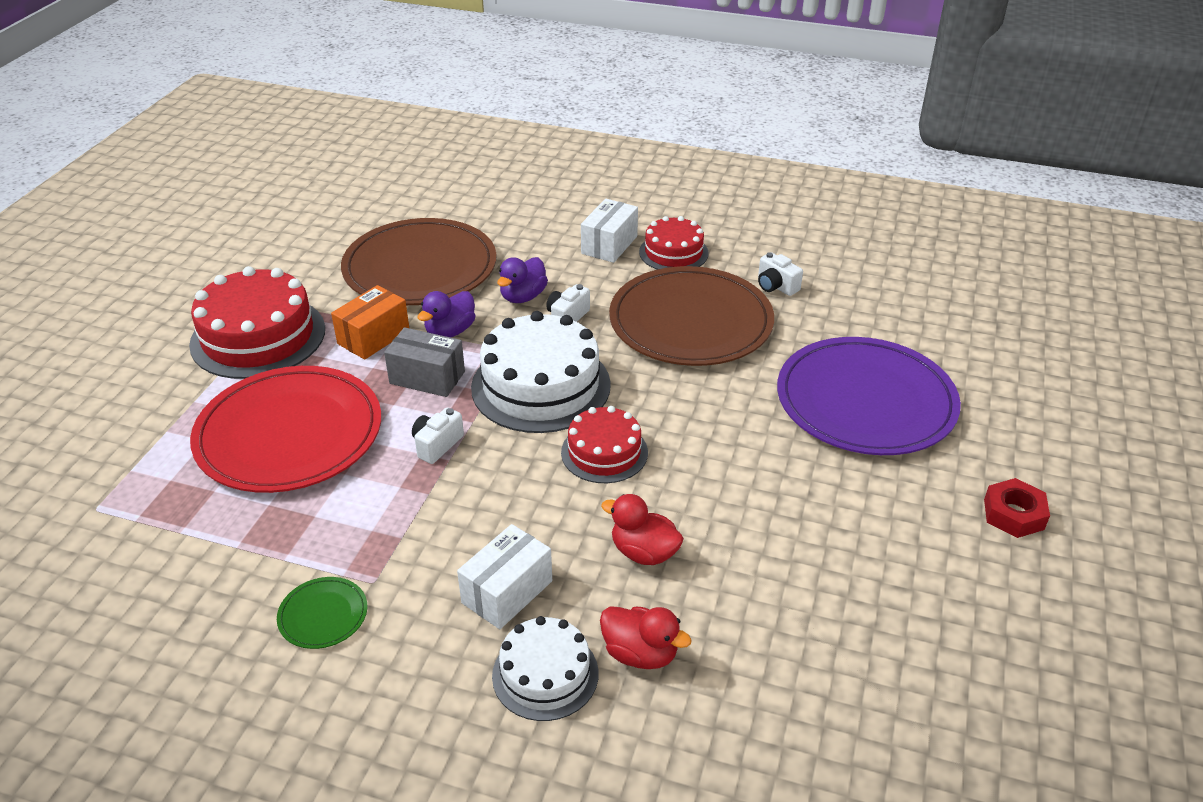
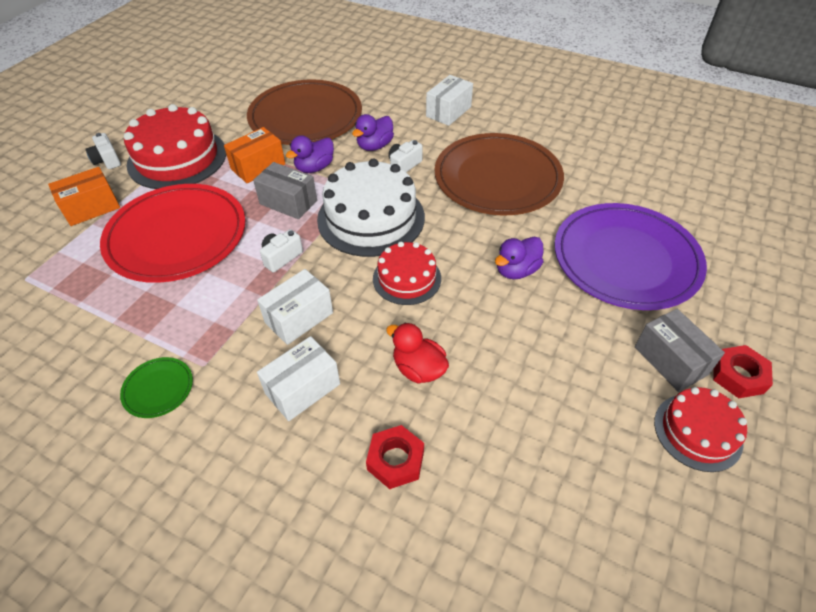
camera: 10 degrees right, 10 degrees up
white cake [492,616,598,721] -> none
red duck [600,606,692,669] -> red nut [366,425,424,489]
red cake [639,216,709,270] -> red cake moved to [654,387,747,472]
white camera [758,252,803,296] -> white camera moved to [86,133,121,169]
none -> orange box [48,167,120,226]
none -> white box [257,269,333,345]
none -> purple duck [495,237,543,279]
none -> grey box [635,309,725,392]

